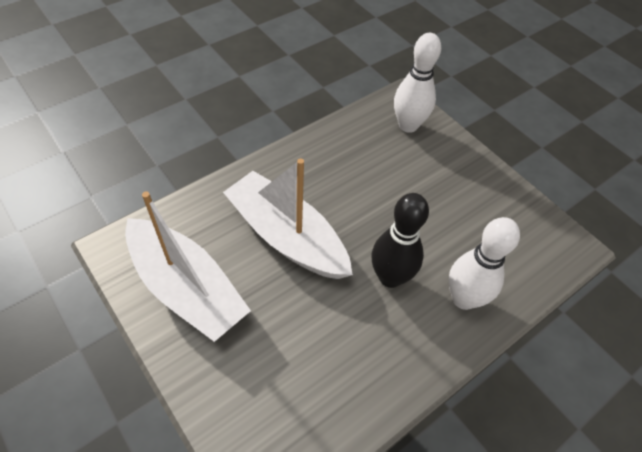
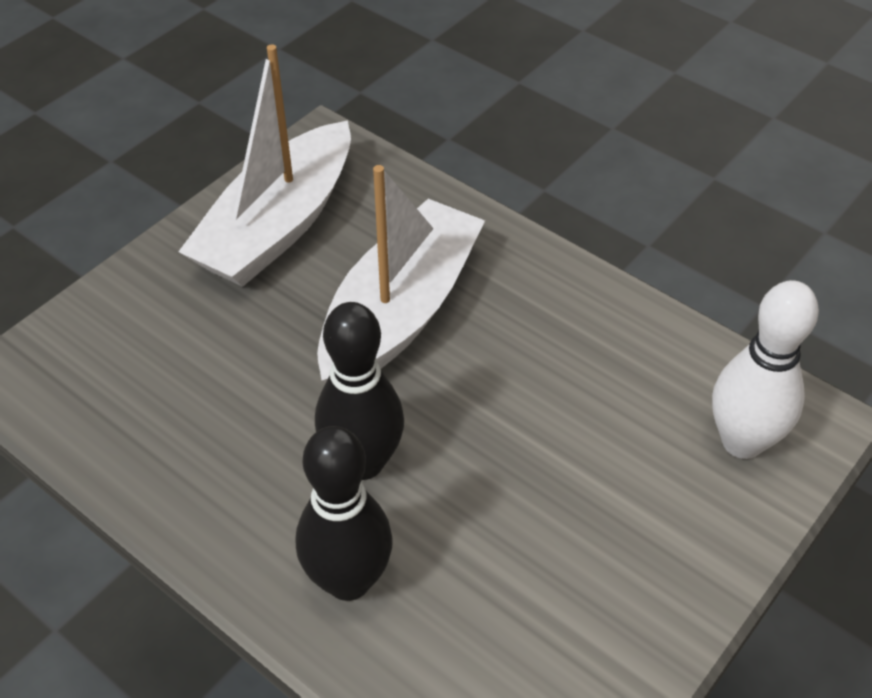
camera: 80 degrees right, 5 degrees down
white bowling pin [448,217,520,310] -> black bowling pin [296,426,393,601]

